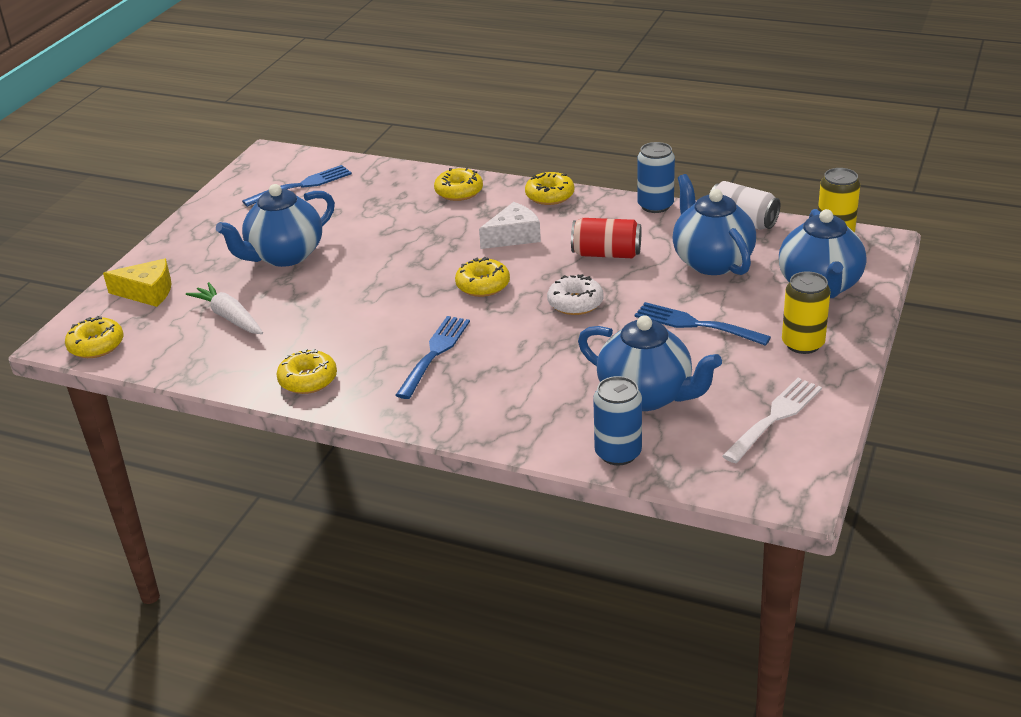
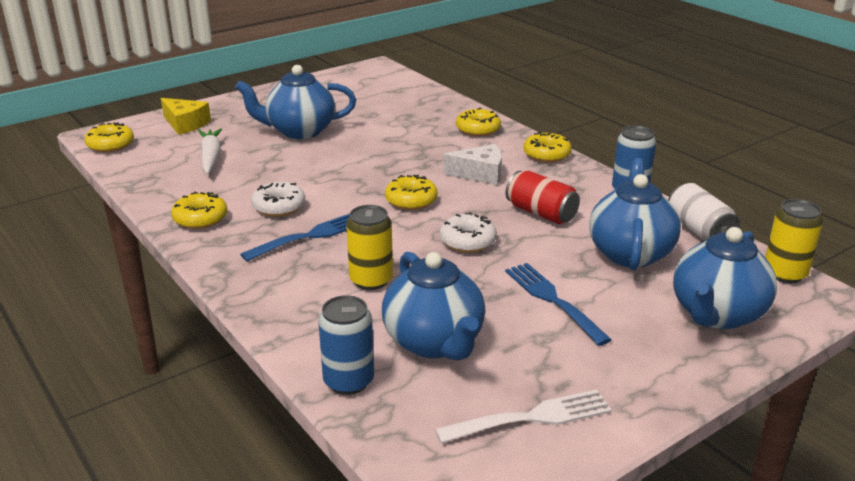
camera: 30 degrees right, 5 degrees down
blue fork [242,165,352,207] -> none
yellow can [782,271,831,354] -> yellow can moved to [346,205,393,290]
none -> white donut [251,182,305,217]

